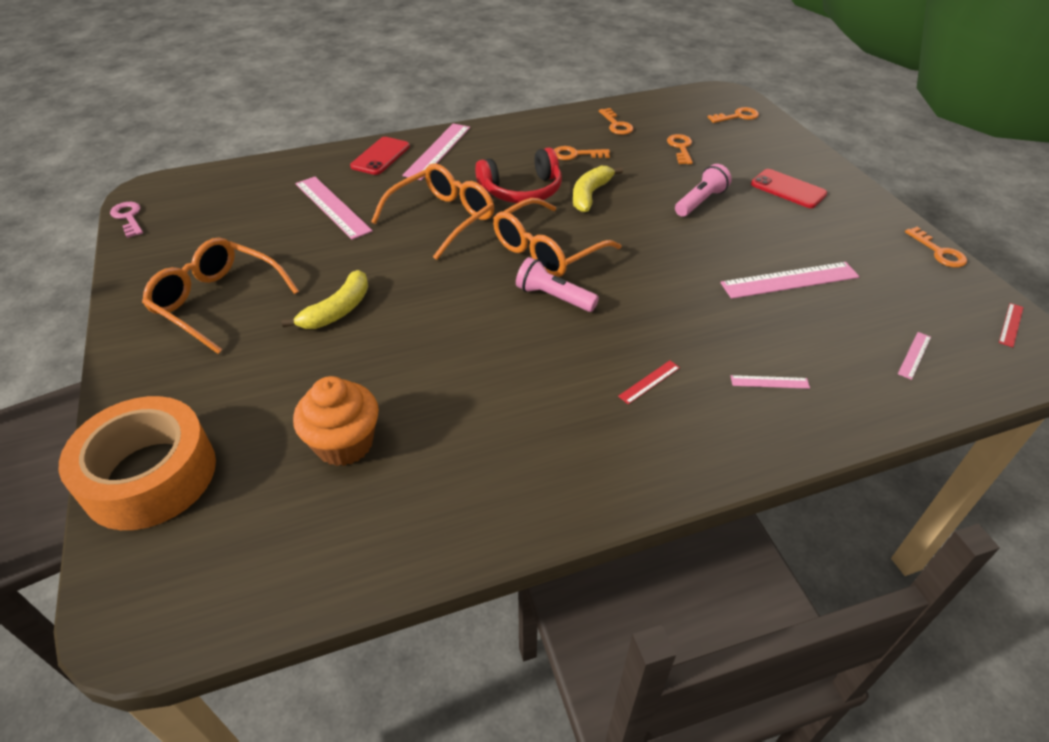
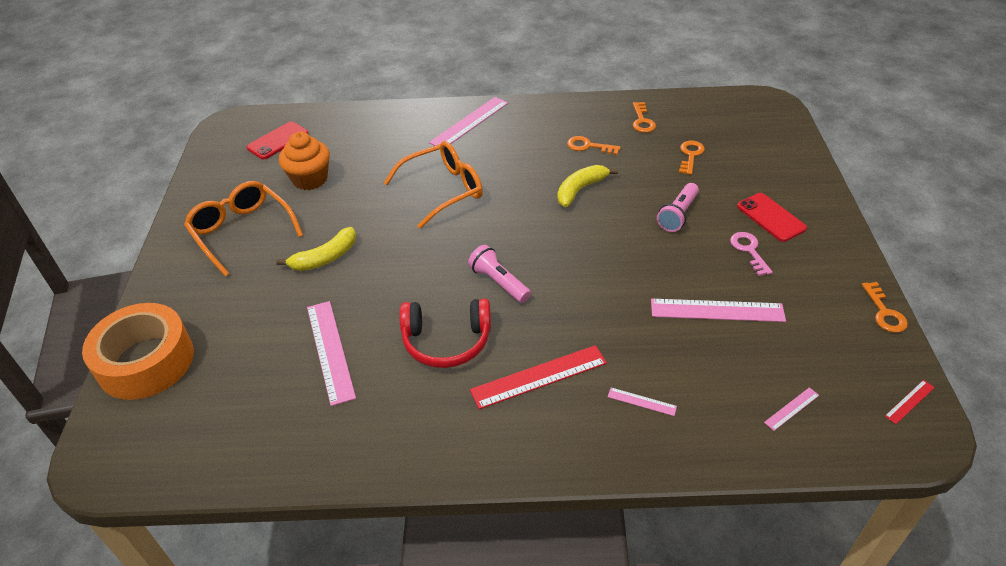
camera: 20 degrees right, 0 degrees up
pink key [110,202,143,238] -> pink key moved to [730,232,773,276]
orange cupcake [293,376,379,466] -> orange cupcake moved to [279,132,330,190]
pink ruler [296,177,373,240] -> pink ruler moved to [307,301,356,406]
red phone [350,137,410,175] -> red phone moved to [247,122,309,160]
red headphones [475,147,562,203] -> red headphones moved to [400,299,491,368]
orange glasses [493,198,621,277] -> none
red ruler [618,361,680,404] -> red ruler [470,345,607,409], size x2.11
pink flashlight [675,164,732,217] -> pink flashlight turned 150 degrees clockwise [657,183,699,232]
orange key [707,107,759,123] -> none

